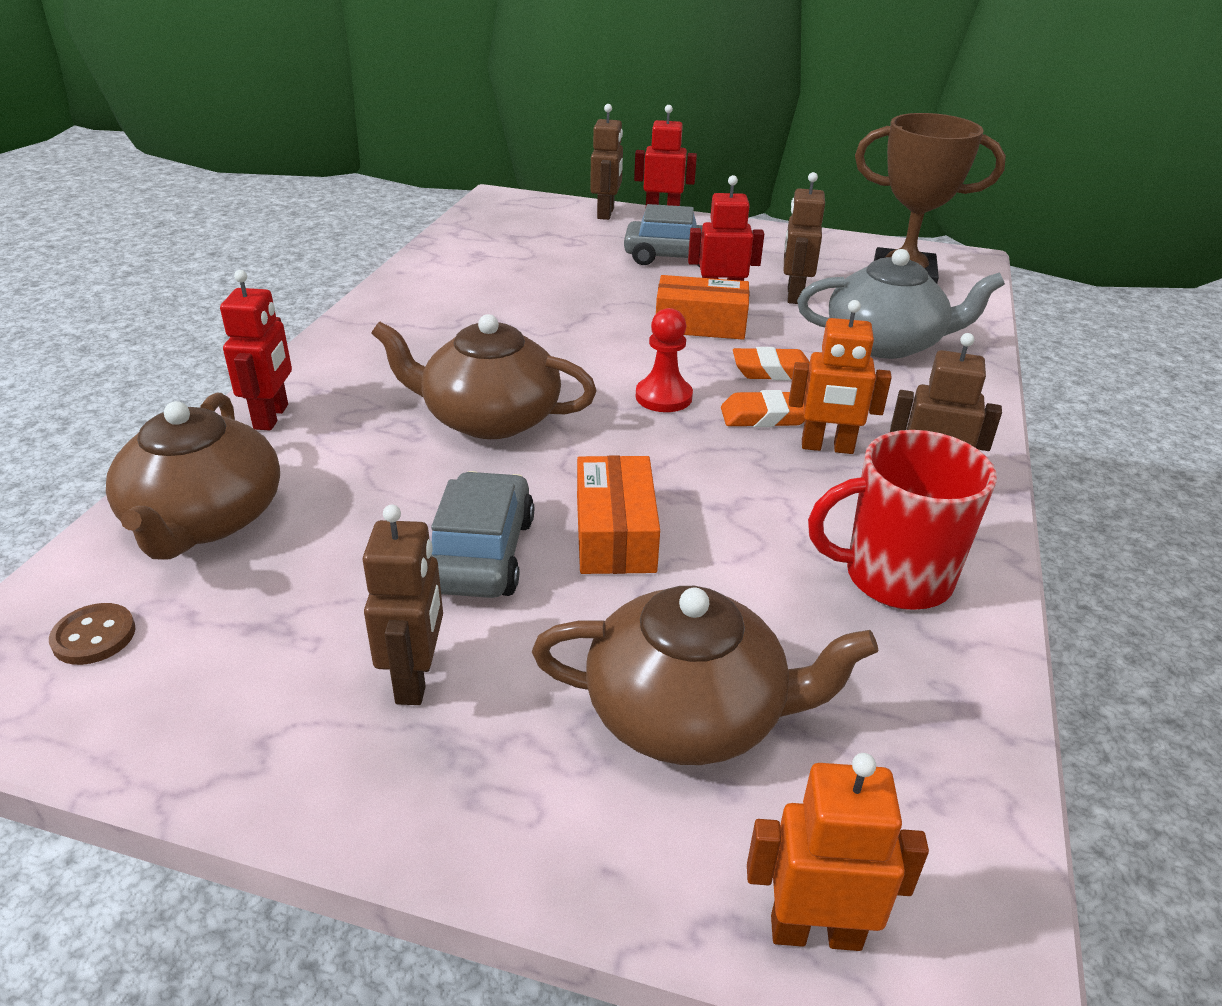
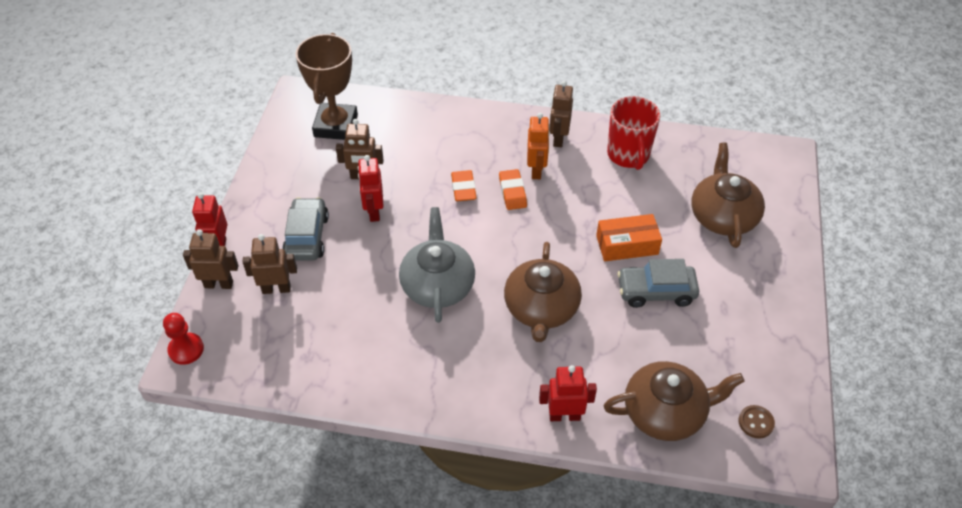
camera: 95 degrees left, 15 degrees up
brown robot [363,505,443,705] -> brown robot moved to [242,234,297,294]
red pawn [636,308,693,412] -> red pawn moved to [163,313,204,365]
orange box [656,275,749,340] -> none
orange robot [747,753,929,951] -> none
grey teapot [797,249,1005,359] -> grey teapot moved to [399,207,475,323]

